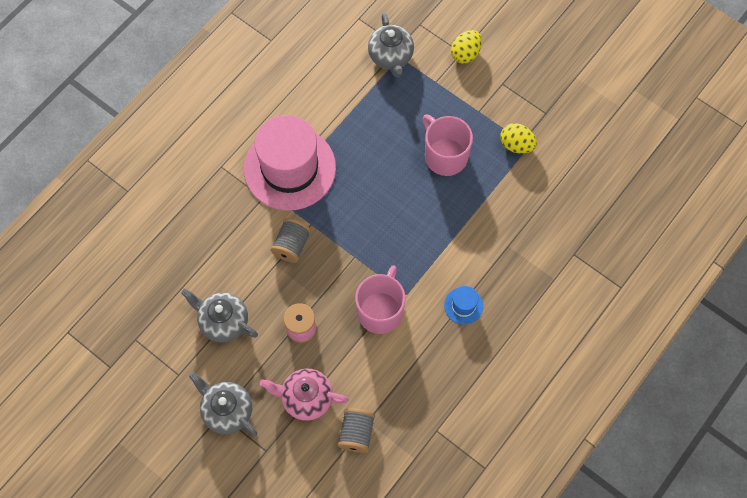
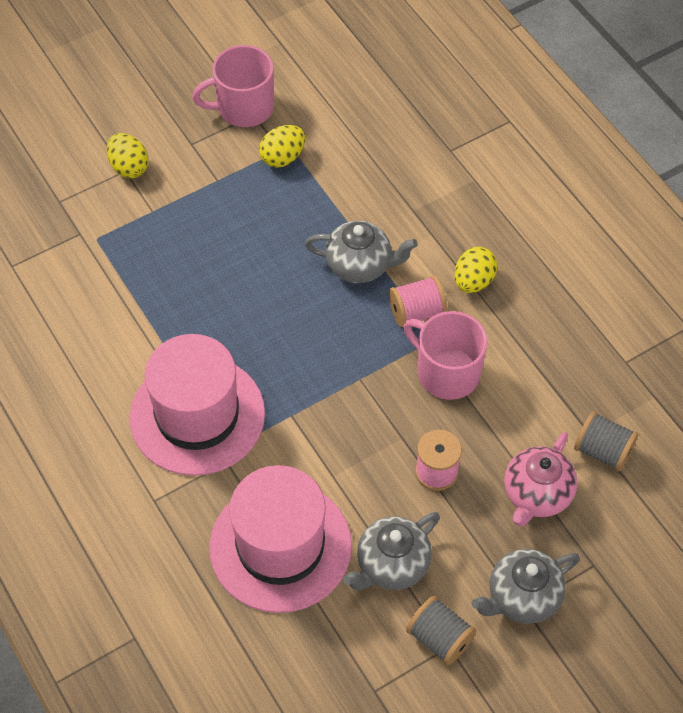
camera: 70 degrees left, 10 degrees down
grey spool [271,218,311,263] -> grey spool moved to [406,596,476,666]
grey teapot [368,13,414,78] -> grey teapot moved to [305,221,418,283]
pink mug [422,114,473,176] -> pink mug moved to [192,45,274,127]
blue hat [444,286,483,324] -> yellow egg [454,247,497,293]
none -> pink hat [209,465,352,613]
none -> pink spool [389,276,447,327]

